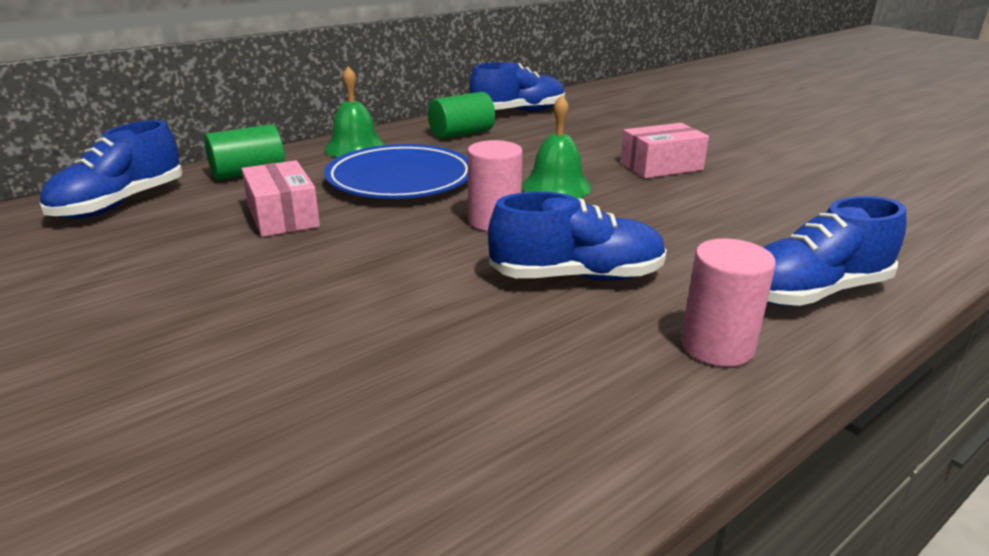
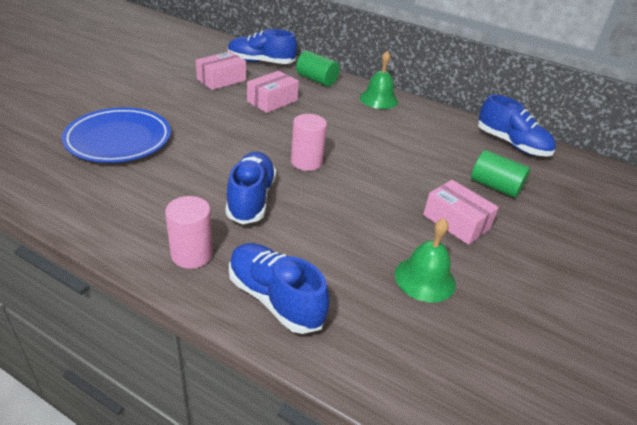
camera: 65 degrees right, 10 degrees up
blue plate [324,144,468,199] -> blue plate moved to [62,107,171,163]
green cylinder [428,92,495,139] -> green cylinder moved to [471,150,530,198]
blue shoe [488,192,667,281] -> blue shoe turned 150 degrees counterclockwise [225,152,276,225]
green bell [522,95,592,198] -> green bell moved to [395,218,456,303]
none -> pink box [196,52,246,90]

